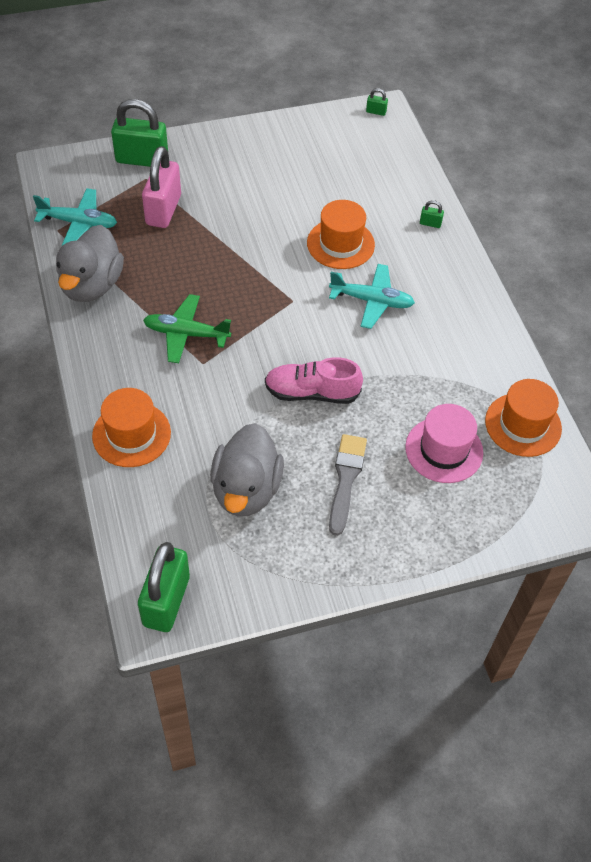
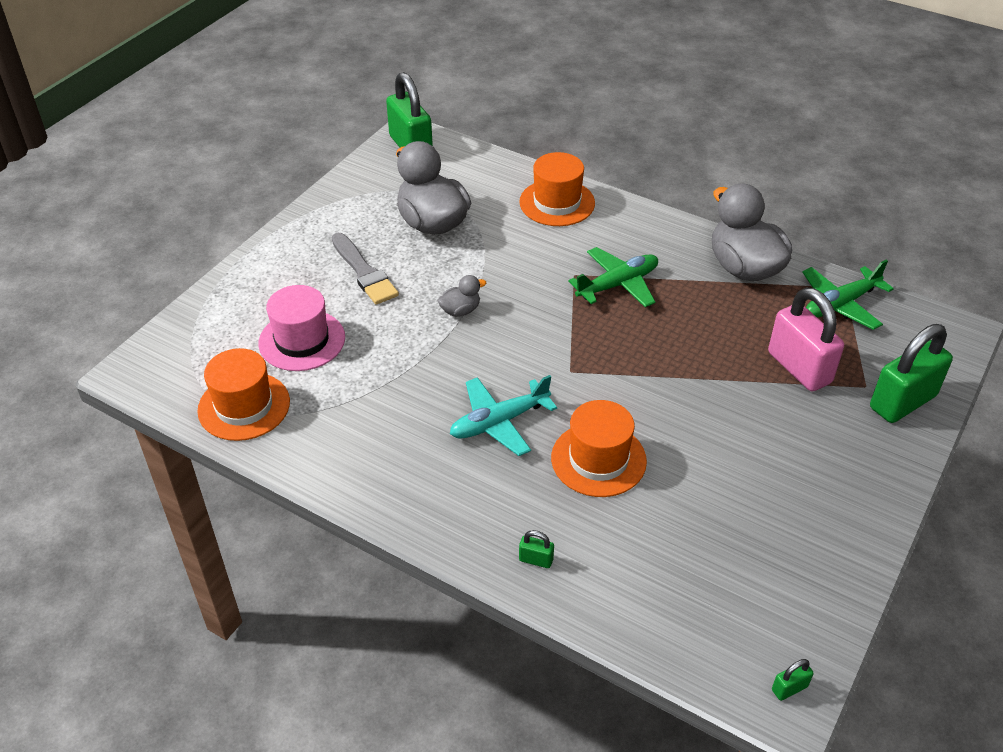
camera: 140 degrees right, 10 degrees down
turquoise plane [33,188,117,246] -> green plane [802,260,894,330]
pink shoe [265,357,363,404] -> grey duck [438,275,486,317]
green padlock [420,200,444,228] -> green padlock turned 45 degrees clockwise [519,530,554,568]

